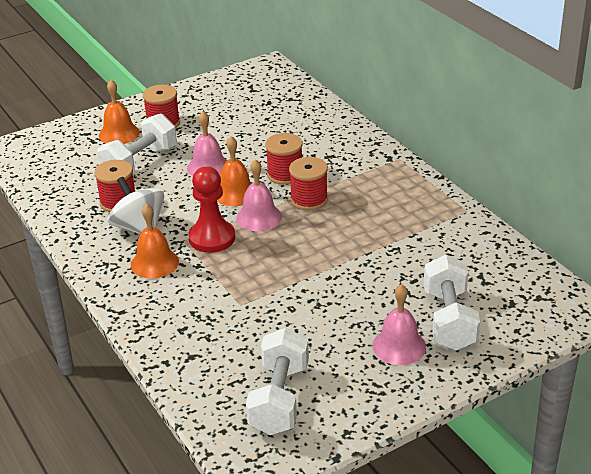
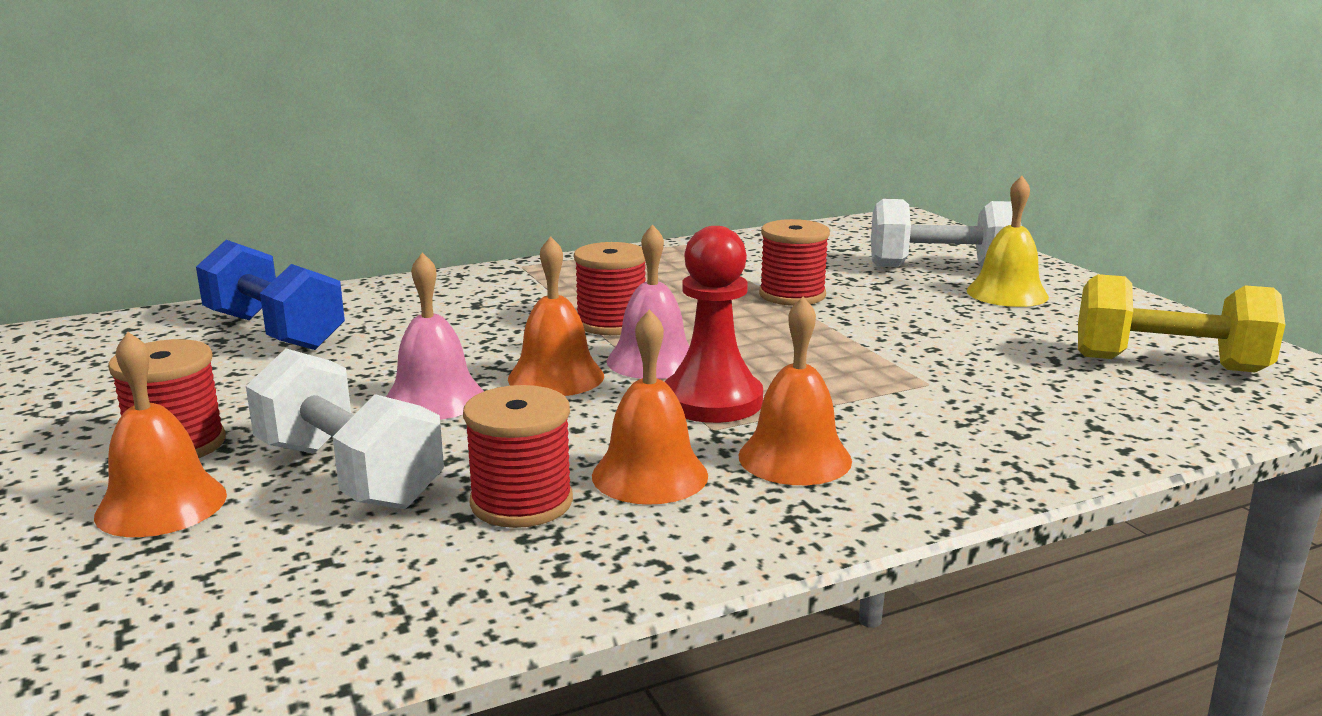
camera: 85 degrees left, 15 degrees down
white spinning top [108,177,164,234] -> orange bell [592,309,708,505]
white dumbbell [246,328,309,435] -> yellow dumbbell [1078,274,1286,372]
red spool [265,133,302,185] -> red spool moved to [759,219,830,306]
pink bell [372,284,426,365] -> yellow bell [967,176,1049,307]
none -> blue dumbbell [196,240,345,350]

